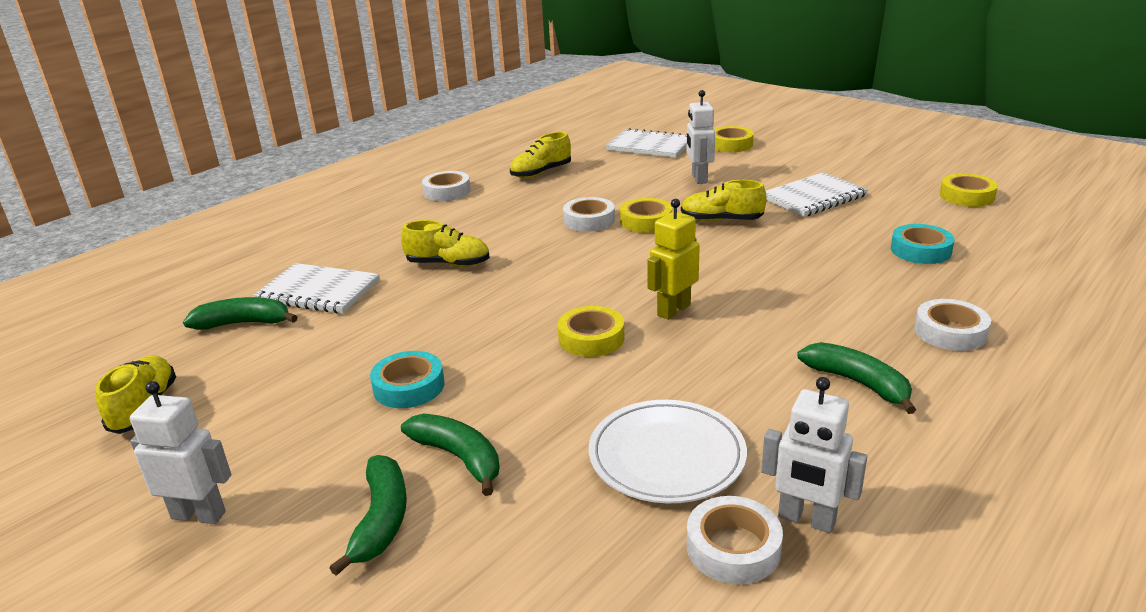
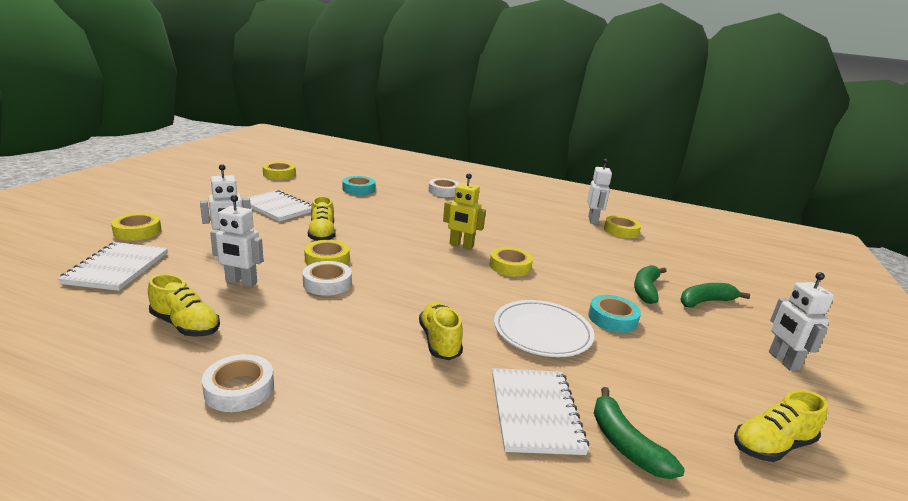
camera: 115 degrees left, 5 degrees down
white plate [589,400,747,503] -> white plate moved to [494,300,595,357]
white tape [687,496,783,584] -> yellow tape [604,216,641,238]
green banana [797,342,916,414] -> none
none -> white robot [210,195,264,287]

